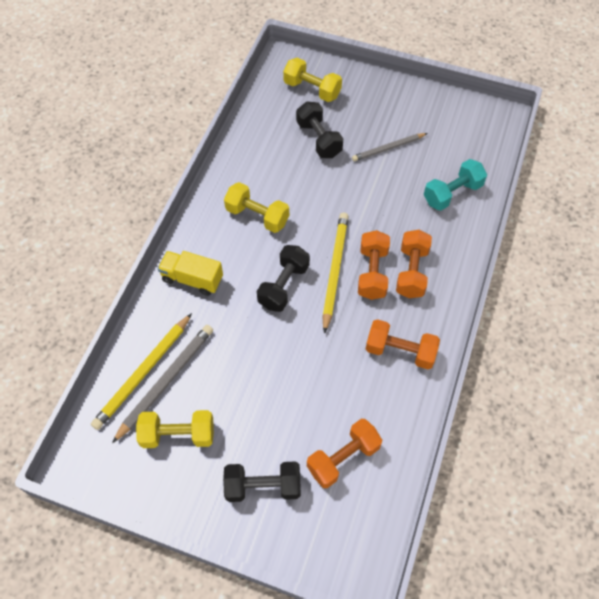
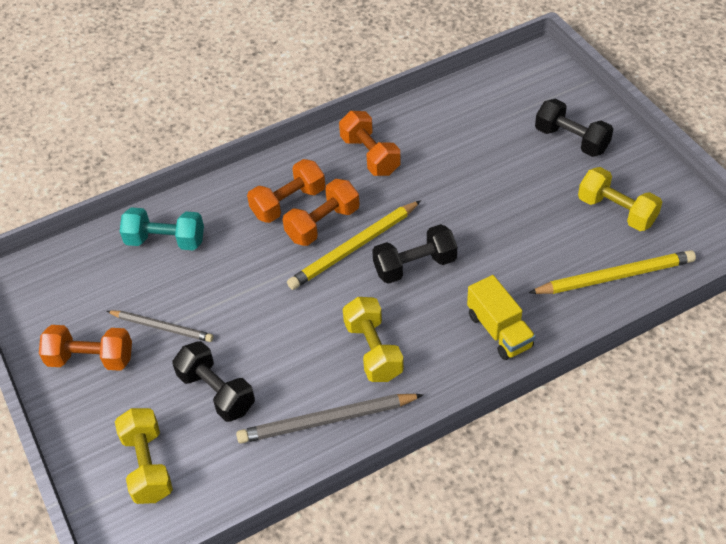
camera: 135 degrees left, 10 degrees down
grey pencil [112,325,213,443] -> grey pencil moved to [236,394,424,444]
black dumbbell [296,101,343,158] -> black dumbbell turned 60 degrees counterclockwise [172,341,255,422]
orange dumbbell [307,419,382,488] -> orange dumbbell moved to [39,325,132,371]

